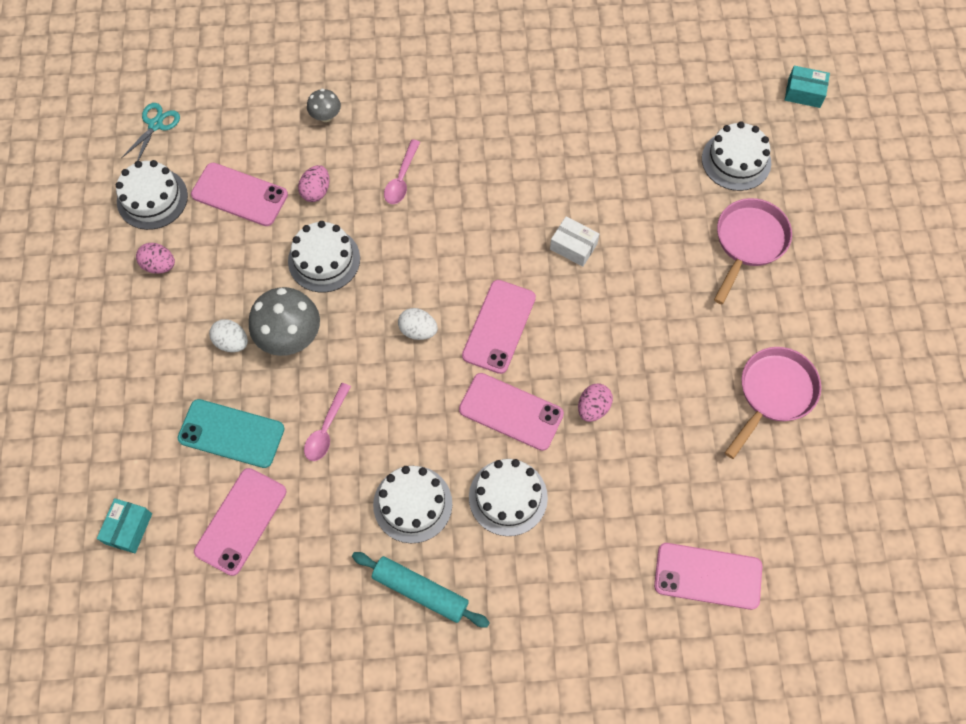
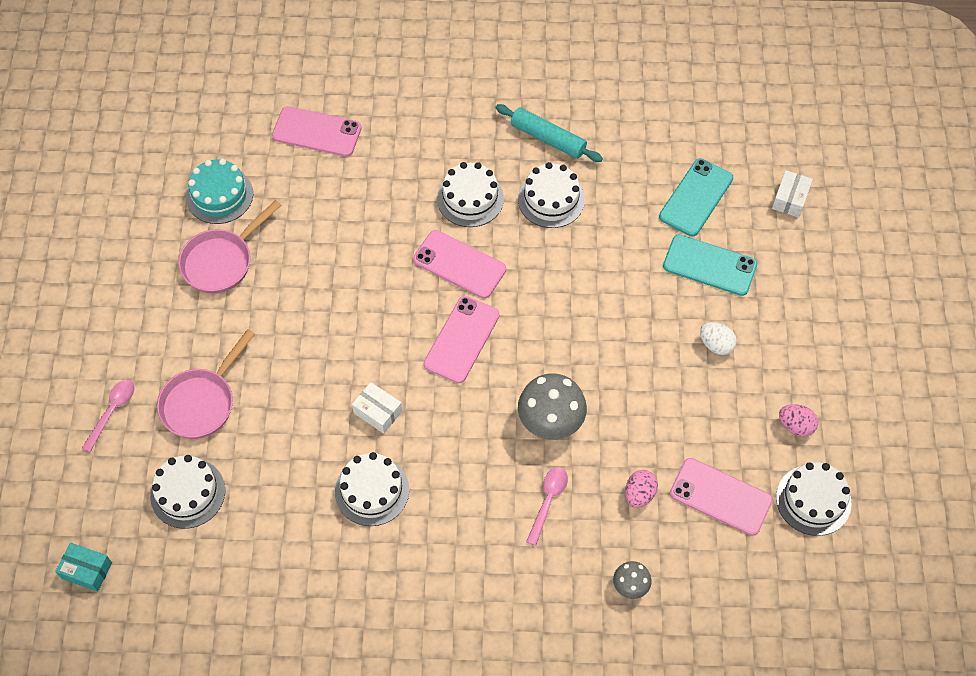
camera: 175 degrees left, 5 degrees down
turquoise box [97,498,152,553] -> white box [772,170,813,218]
turquoise scissors [121,103,180,161] -> none
pink phone [194,468,286,576] -> turquoise phone [659,158,733,236]
grey mushroom [249,287,320,356] -> grey mushroom moved to [518,373,587,440]
white cake [288,221,360,292] -> white cake moved to [335,452,409,526]
pink spoon [304,383,351,461] -> pink spoon moved to [82,380,134,452]
white egg [398,308,438,340] -> none
pink egg [578,383,613,422] -> none
none -> turquoise cake [186,159,253,224]

